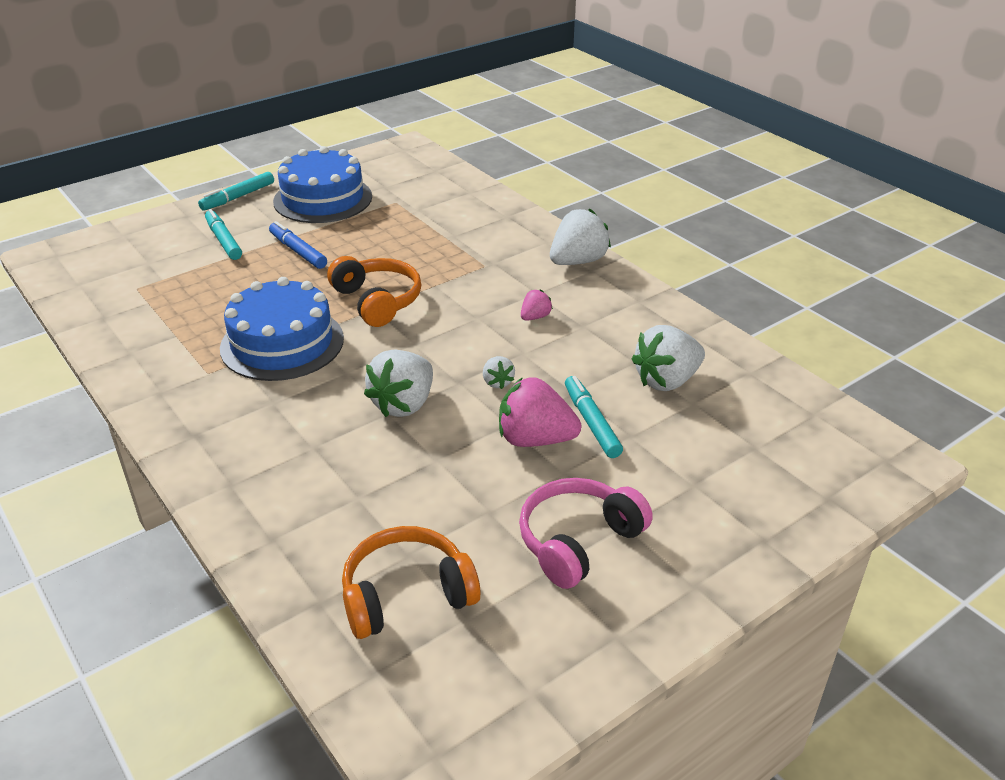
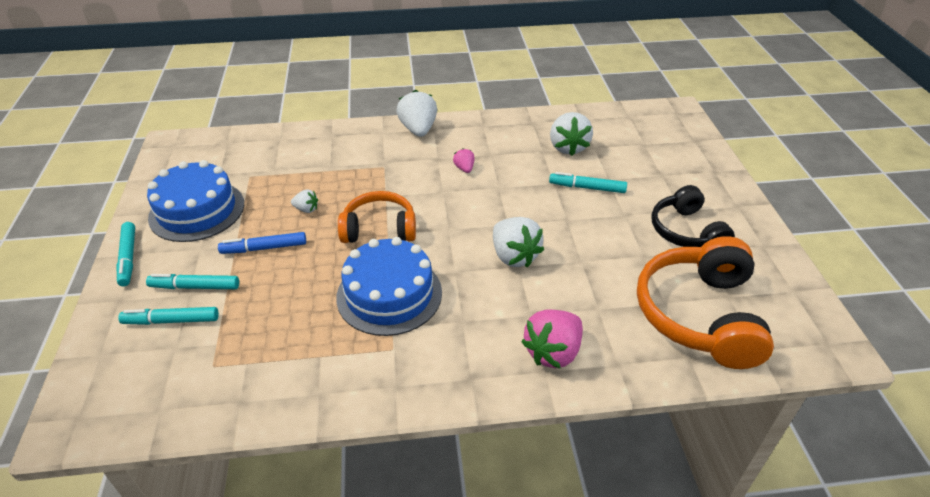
camera: 60 degrees left, 5 degrees up
orange headphones [342,526,481,639] -> orange headphones [637,236,774,369], size x1.57
white strawberry [483,356,515,389] -> white strawberry moved to [291,189,318,213]
pink strawberry [499,377,581,447] -> pink strawberry moved to [521,309,583,369]
pink headphones [519,478,653,589] -> black headphones [651,185,735,247]
none -> turquoise marker [118,307,219,325]

